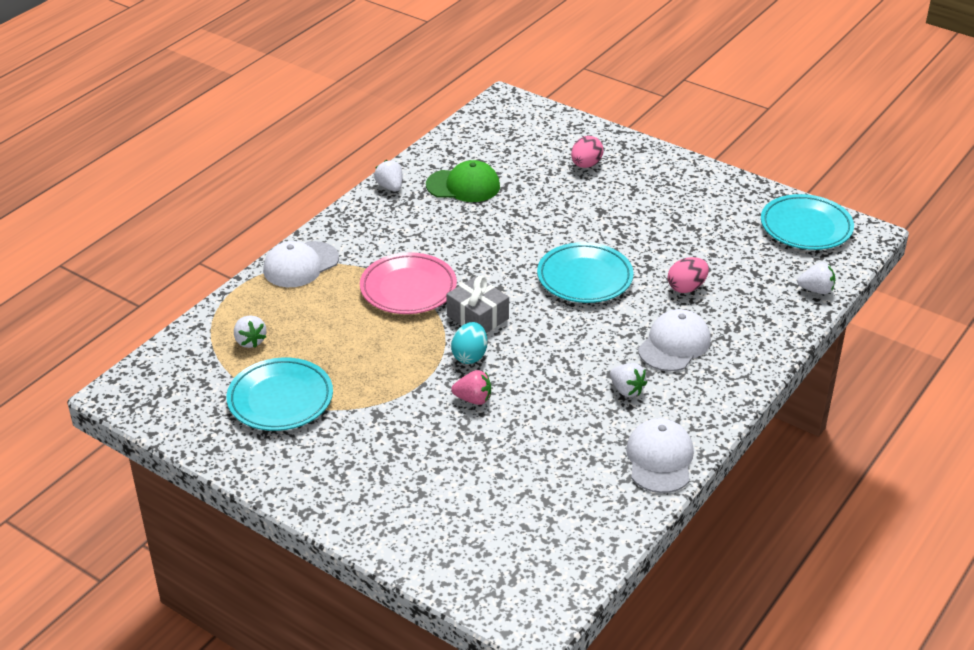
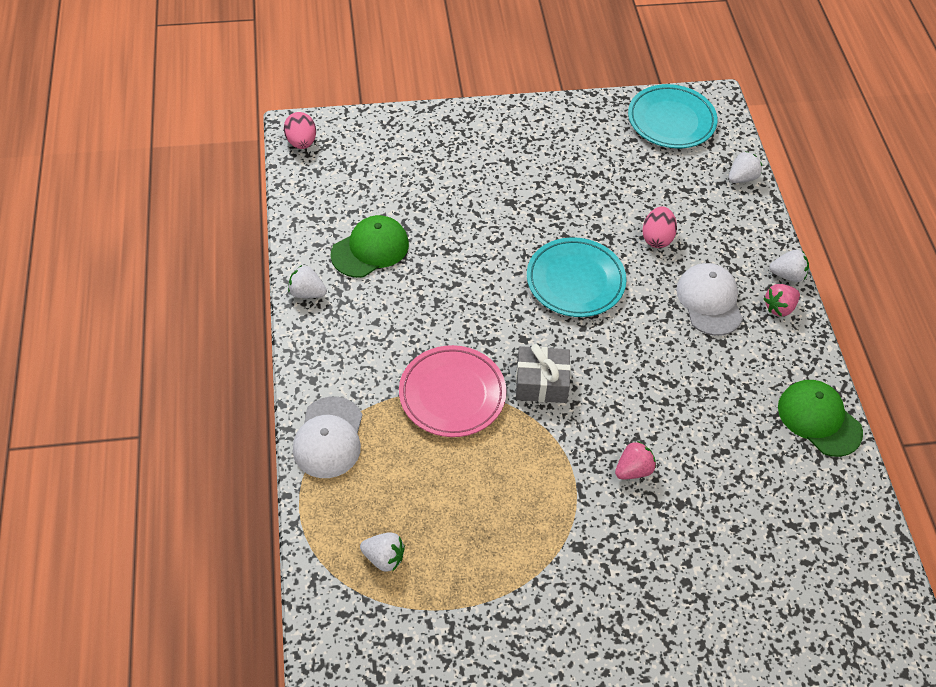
camera: 45 degrees left, 15 degrees up
turquoise plate [227,357,333,431] -> none
turquoise egg [451,322,488,364] -> none
pink egg [571,136,604,168] -> pink egg moved to [284,112,316,149]
white strawberry [610,363,647,397] -> white strawberry moved to [769,250,809,282]
white cap [626,418,694,493] -> green cap [778,380,863,457]
none -> pink strawberry [763,284,800,316]

